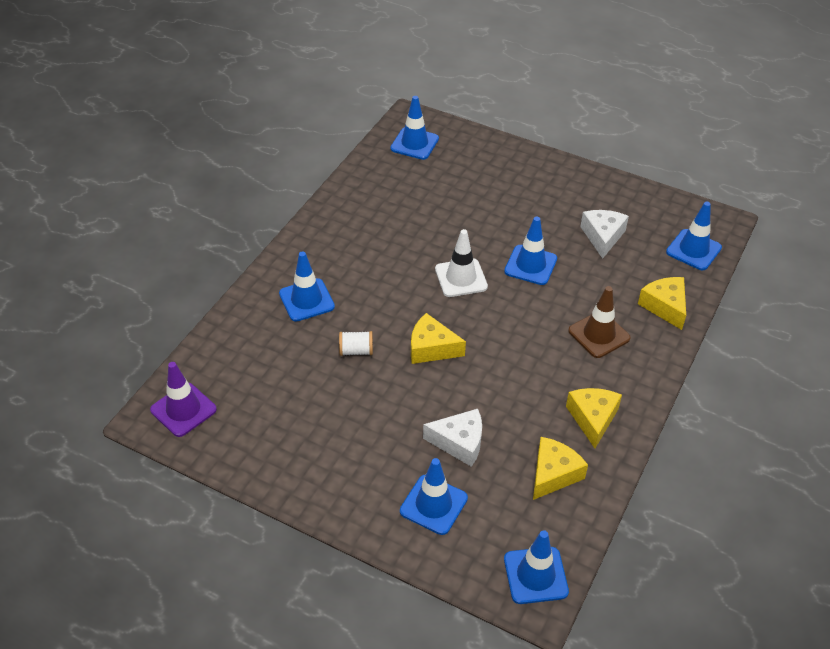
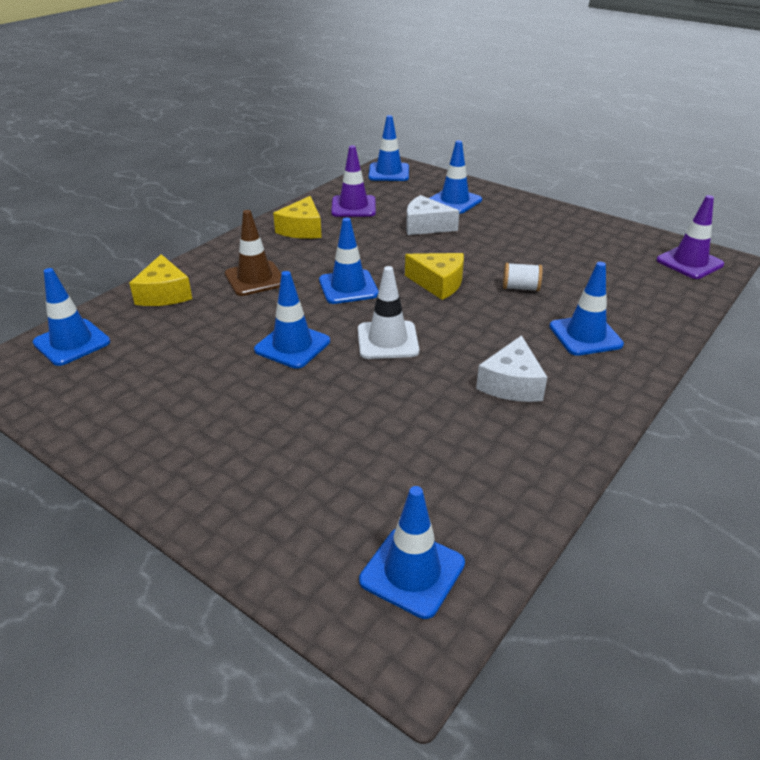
camera: 170 degrees left, 10 degrees down
yellow cheese [533,437,588,500] -> purple traffic cone [331,145,376,217]
white cheese [580,210,629,259] -> white cheese moved to [476,335,547,402]
none -> blue traffic cone [319,218,379,304]

